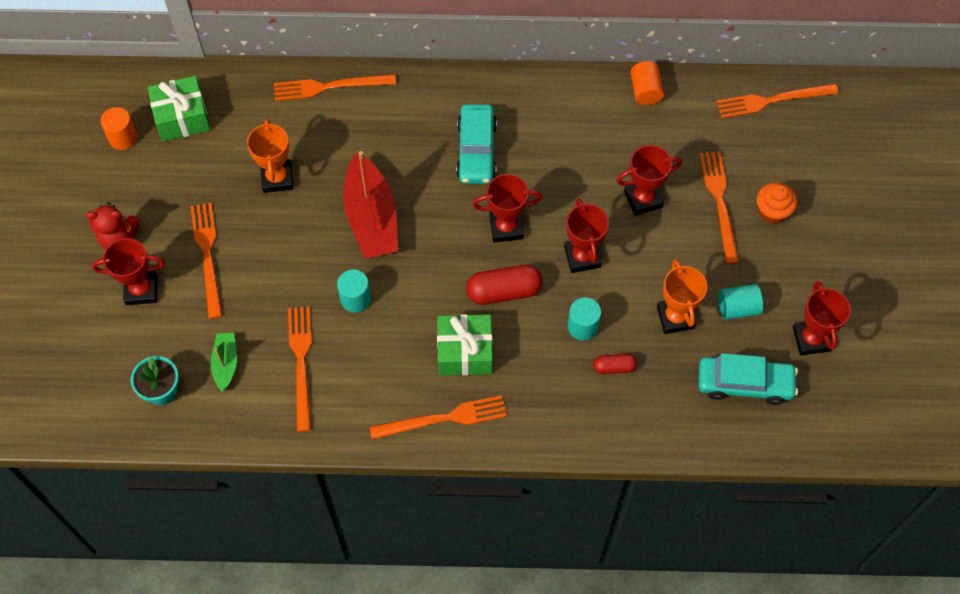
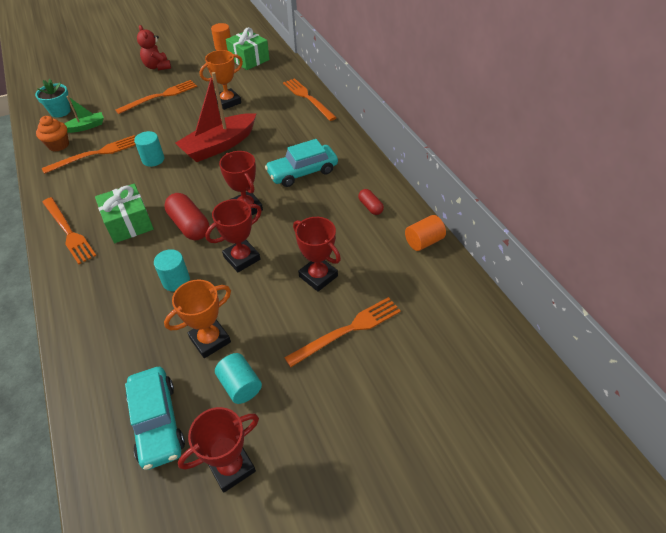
camera: 65 degrees right, 15 degrees down
red trophy [92,238,165,305] -> none
red capsule [593,354,637,374] -> red capsule moved to [358,189,384,215]
orange fork [716,84,839,118] -> none
orange cupcake [757,182,797,224] -> orange cupcake moved to [36,116,69,151]

